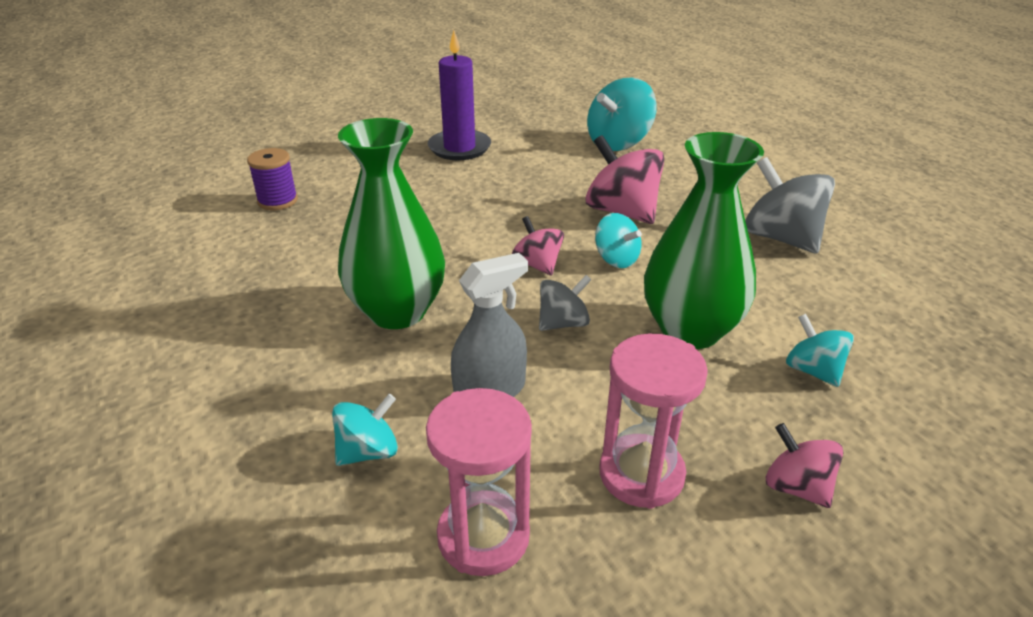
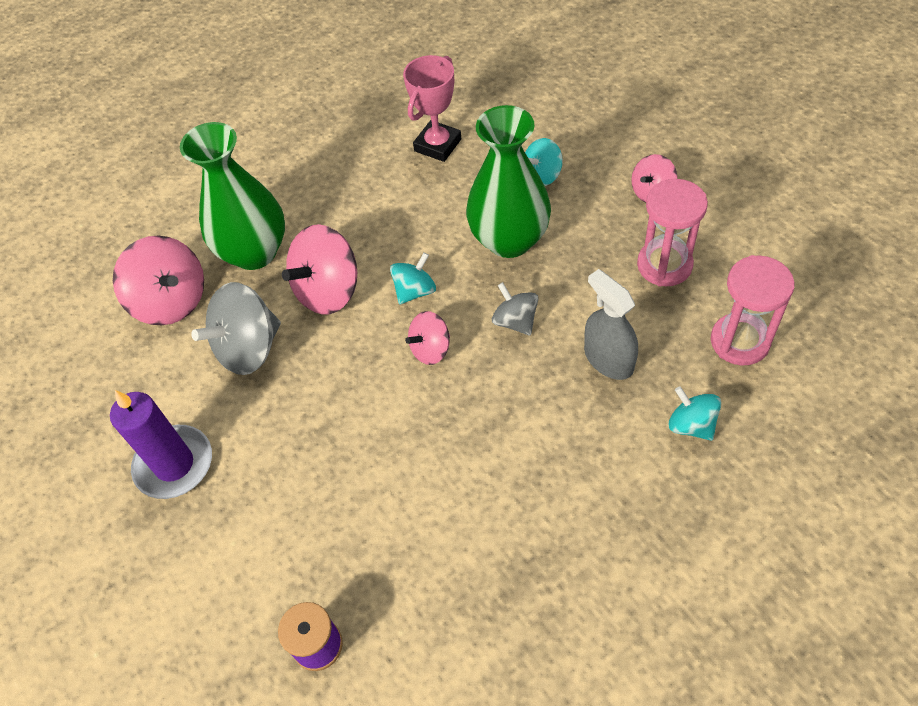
camera: 90 degrees left, 20 degrees up
green vase [338,118,445,329] -> green vase moved to [180,122,285,270]
turquoise spinning top [587,77,657,151] -> pink spinning top [113,236,204,325]
grey spinning top [745,157,835,254] -> grey spinning top moved to [191,282,281,375]
none -> pink trophy [403,55,461,162]

